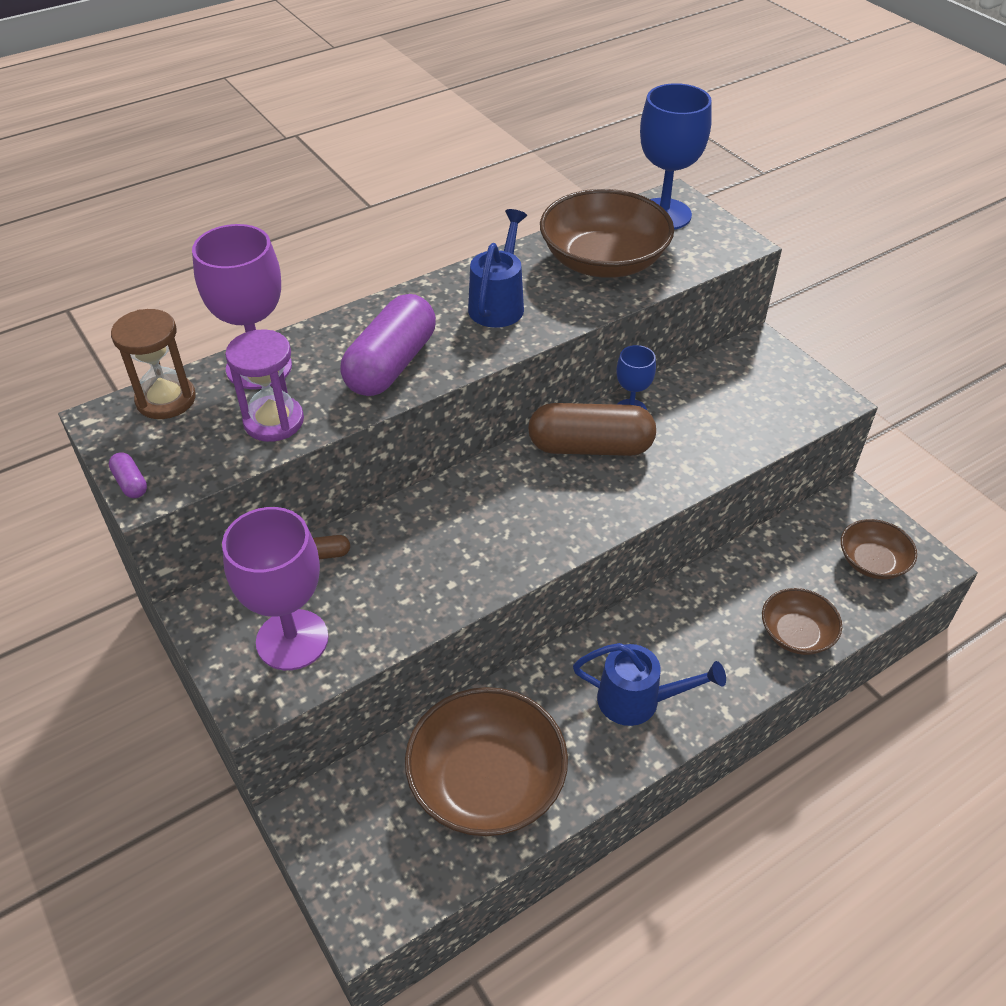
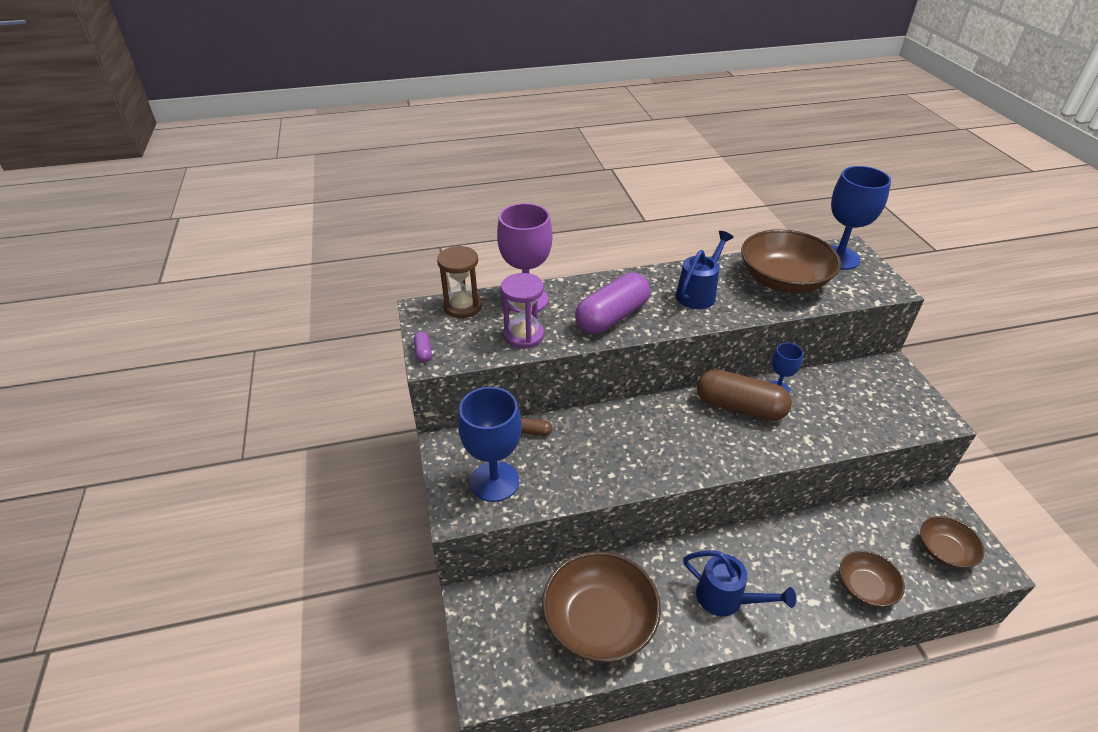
camera: 20 degrees right, 5 degrees down
purple goblet [222,507,329,670] -> blue goblet [458,387,522,502]

